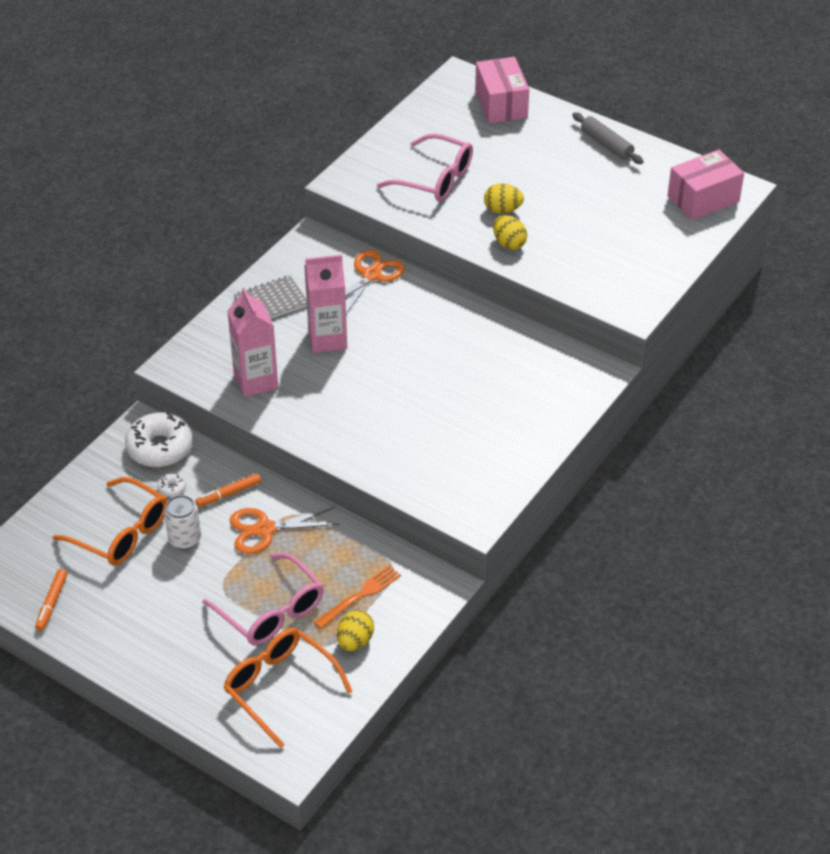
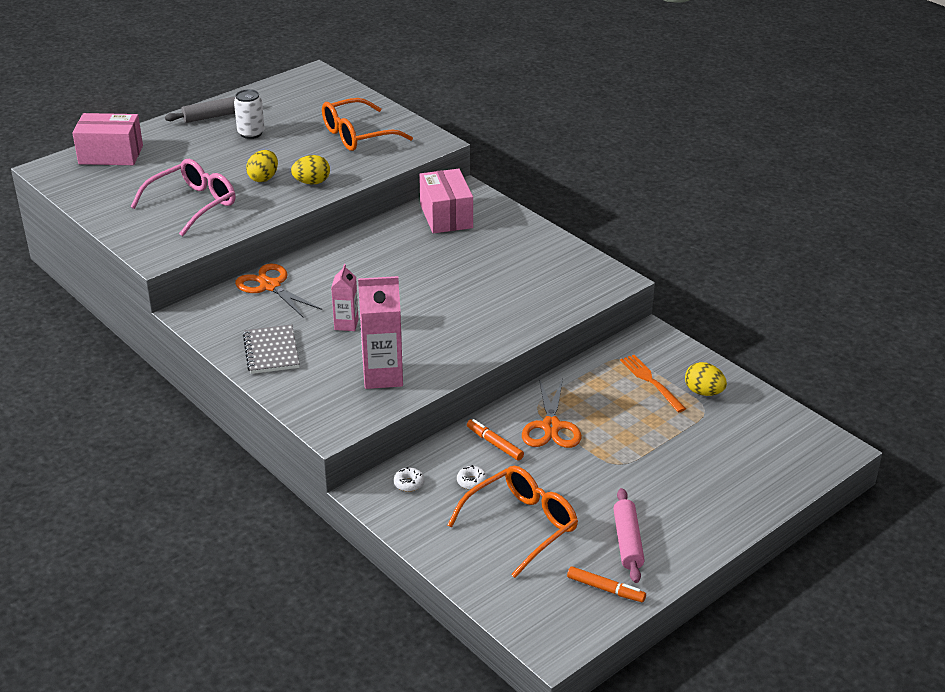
camera: 75 degrees left, 10 degrees down
white donut [125,412,193,467] -> white donut [394,467,425,492], size x0.42
white can [164,495,201,550] -> white can moved to [234,89,265,139]
orange marker [196,473,261,507] -> orange marker turned 150 degrees clockwise [467,419,524,461]
pink glasses [202,553,324,645] -> none
orange glasses [223,628,353,748] -> orange glasses moved to [322,98,413,151]
pink carton [304,255,347,353] -> pink carton [331,264,359,331], size x0.58
pink box [667,150,744,220] -> pink box moved to [419,169,473,233]
none -> pink rolling pin [613,488,645,583]

